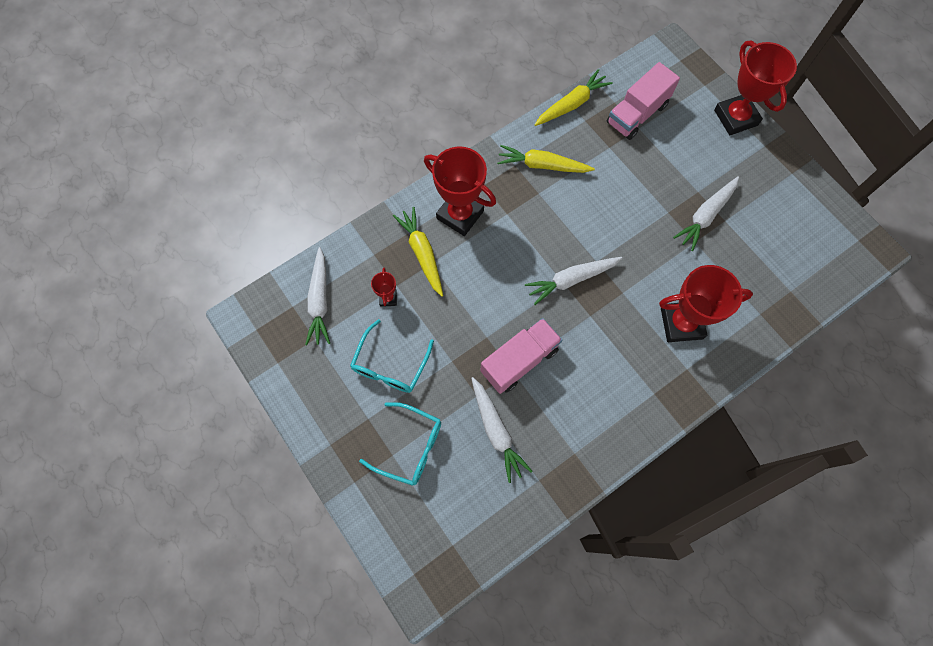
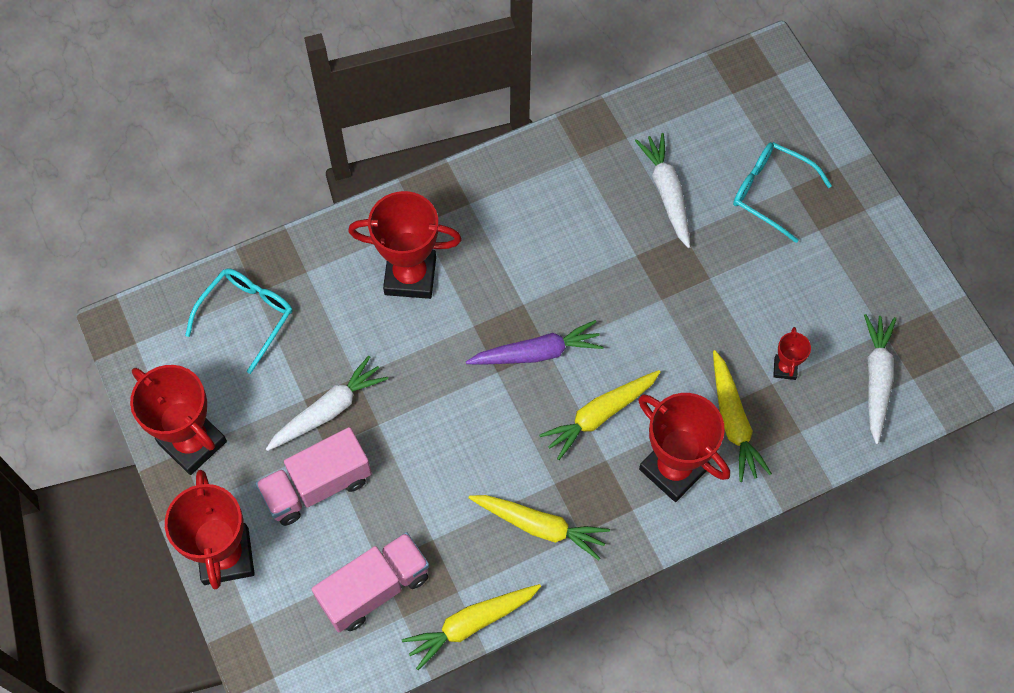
camera: 170 degrees left, 5 degrees down
turquoise glasses [350,319,434,393] -> turquoise glasses moved to [185,268,292,374]
pink truck [480,318,562,394] -> pink truck moved to [256,427,372,526]
white carrot [525,257,622,305] -> purple carrot [466,320,604,365]
none -> red trophy [130,365,227,475]
none -> yellow carrot [539,370,661,460]

